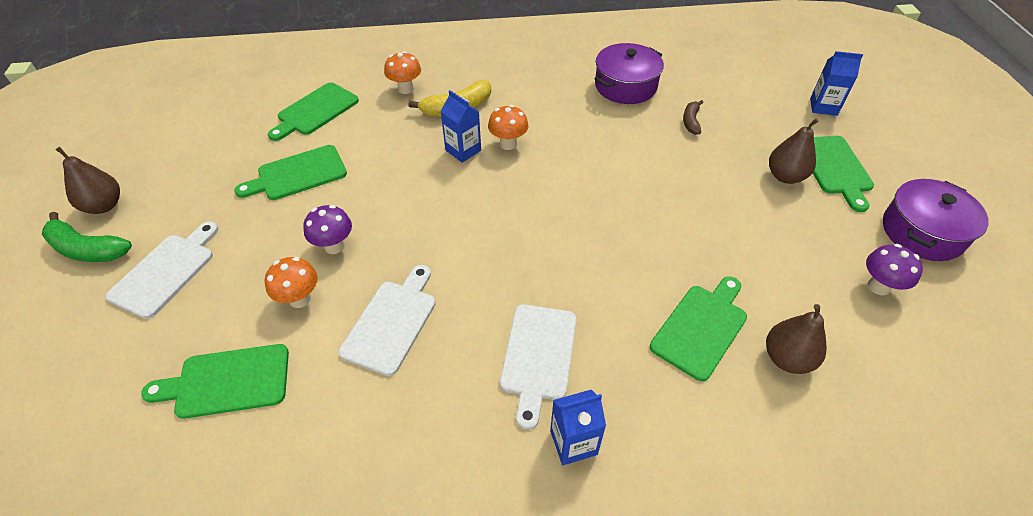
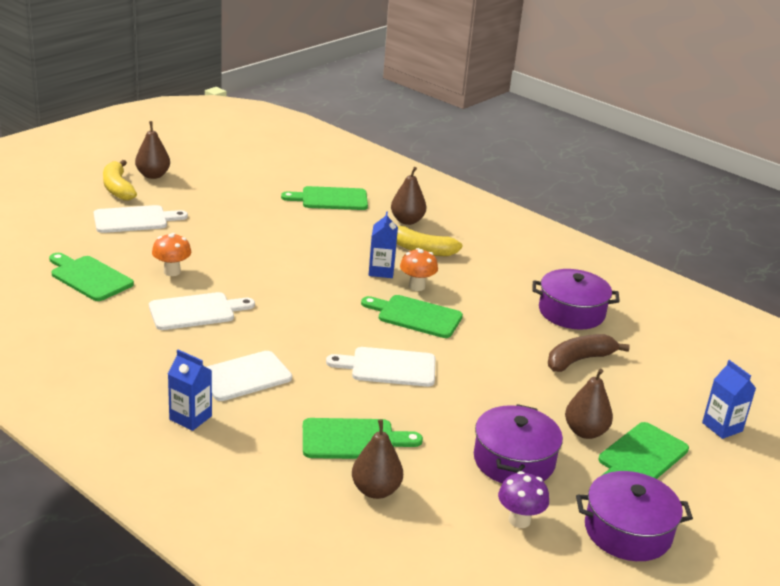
camera: 45 degrees right, 20 degrees down
green banana [42,212,132,262] -> yellow banana [103,160,137,201]
green cutting board [234,145,347,200] -> green cutting board moved to [361,295,463,338]
purple mushroom [303,205,352,254] -> none
orange mushroom [384,51,421,94] -> brown pear [391,167,427,225]
brown banana [683,100,703,135] -> brown banana [548,334,630,372], size x1.70
none -> white cutting board [326,347,435,387]
none -> purple pot [474,404,563,483]

